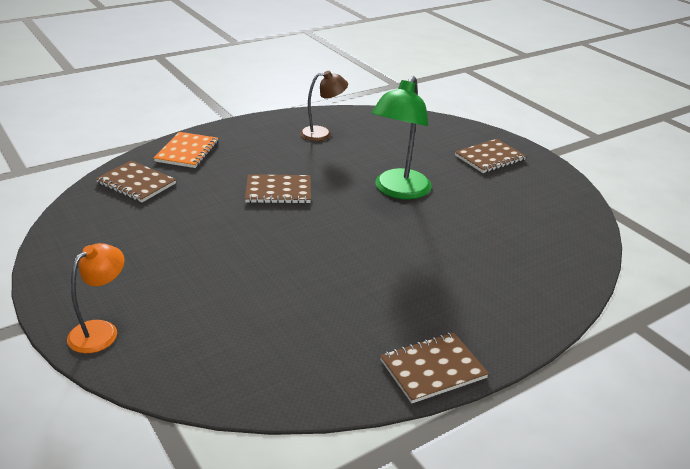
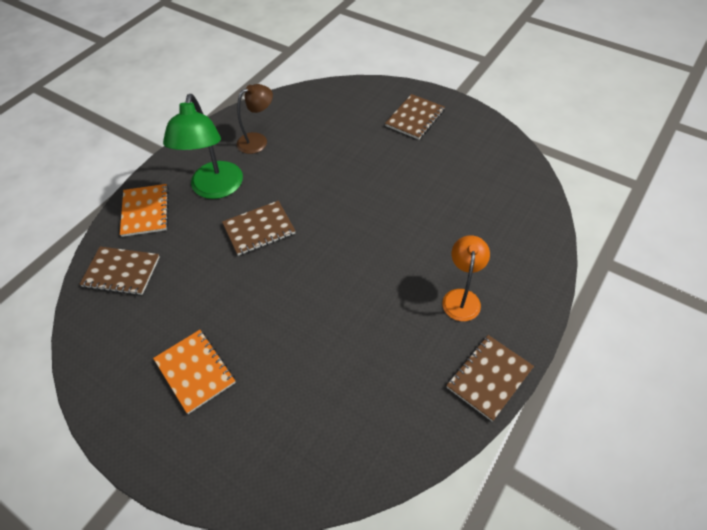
camera: 20 degrees left, 20 degrees up
orange lamp [67,243,124,353] -> orange lamp moved to [442,235,490,321]
green lamp [371,76,432,199] -> green lamp moved to [163,94,243,199]
none -> orange notebook [153,330,236,414]

